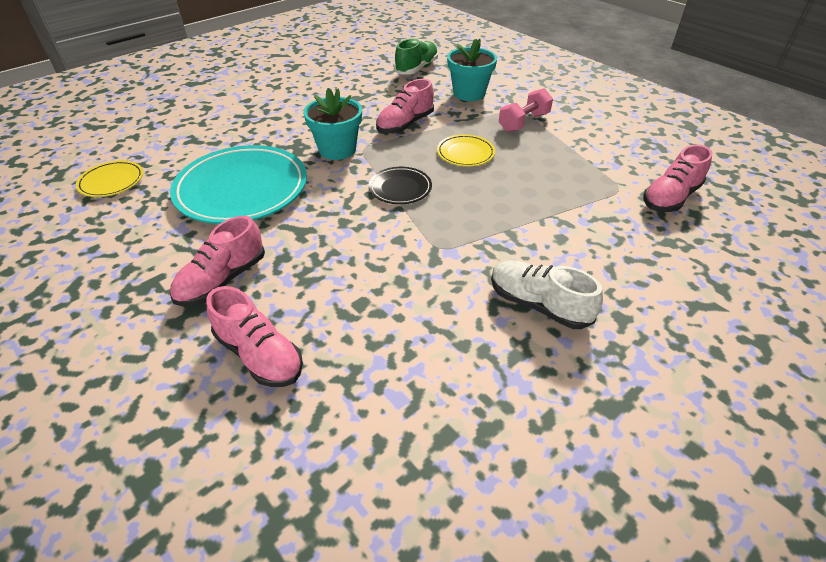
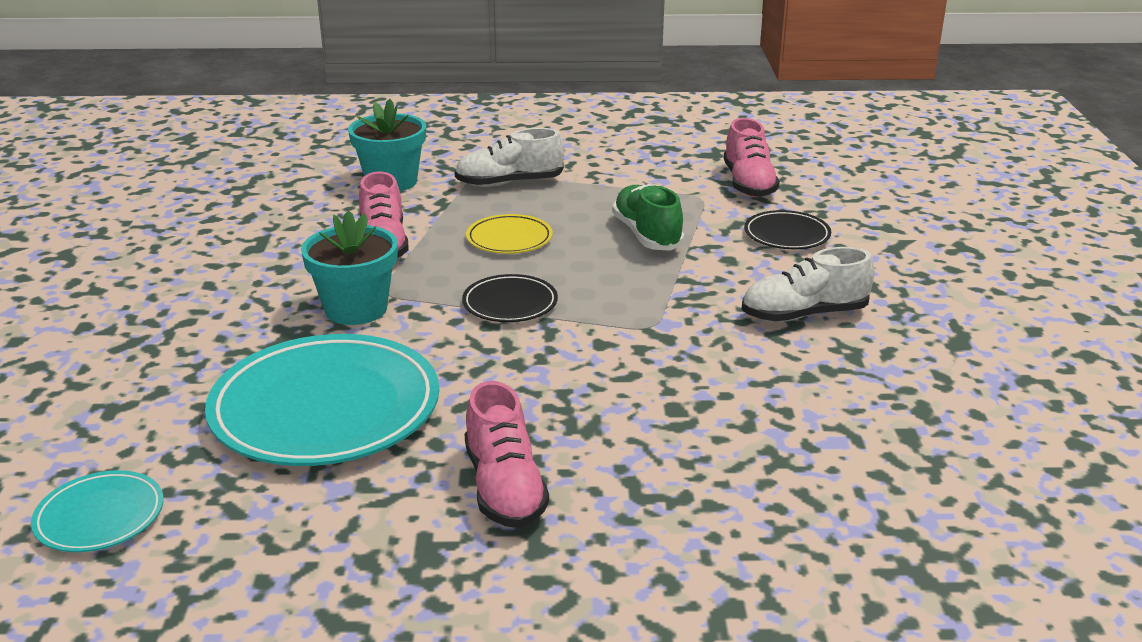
camera: 50 degrees left, 15 degrees down
yellow plate [76,161,143,197] -> turquoise plate [31,470,164,552]
pink shoe [207,286,303,387] -> none
green shoe [394,38,438,75] -> green shoe moved to [612,184,685,251]
pink dumbbell [499,88,553,132] -> white shoe [454,128,564,187]
none -> black plate [744,210,831,249]

